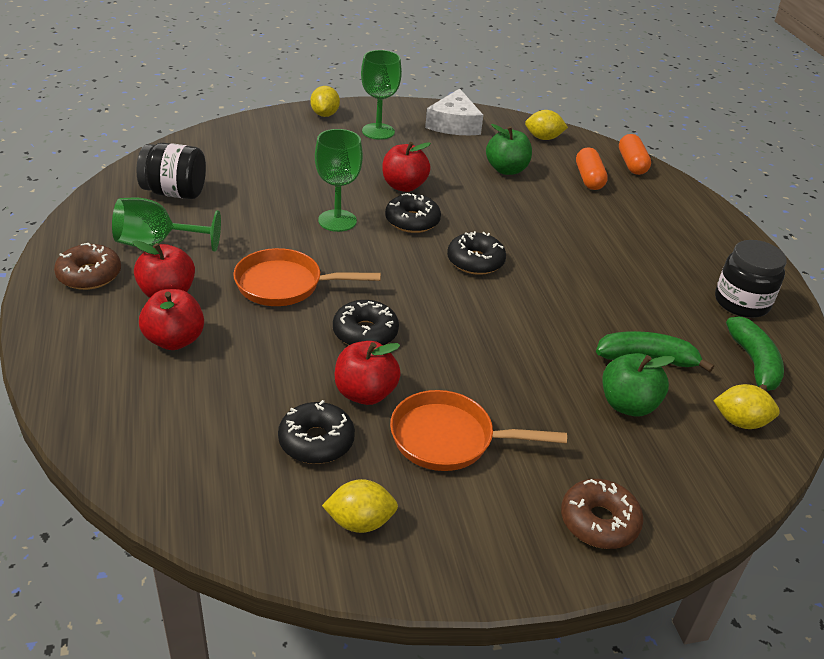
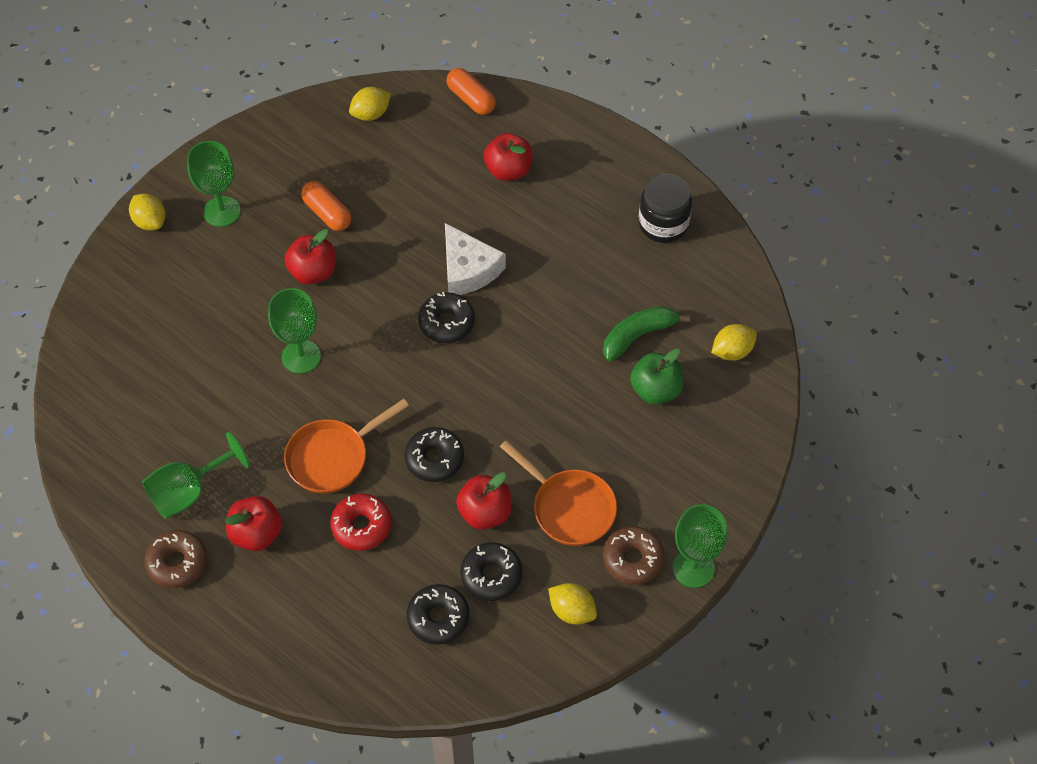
camera: 35 degrees left, 20 degrees up
black jar [136,143,206,199] -> none
red apple [139,289,204,350] -> red apple moved to [484,133,533,181]
yellow lemon [322,479,398,533] -> yellow lemon turned 75 degrees clockwise [548,583,597,625]
black donut [385,193,441,233] -> black donut moved to [407,584,469,645]
orange pan [390,390,567,471] -> orange pan turned 105 degrees counterclockwise [500,440,617,546]
white cheese [425,89,483,135] -> white cheese moved to [445,223,506,295]
green apple [486,124,532,175] -> none
brown donut [561,479,643,549] -> brown donut moved to [603,526,665,585]
orange capsule [576,147,608,190] -> orange capsule moved to [301,181,351,231]
green banana [726,316,784,391] -> none
none -> red donut [330,494,392,551]
none -> green goblet [673,504,727,588]

